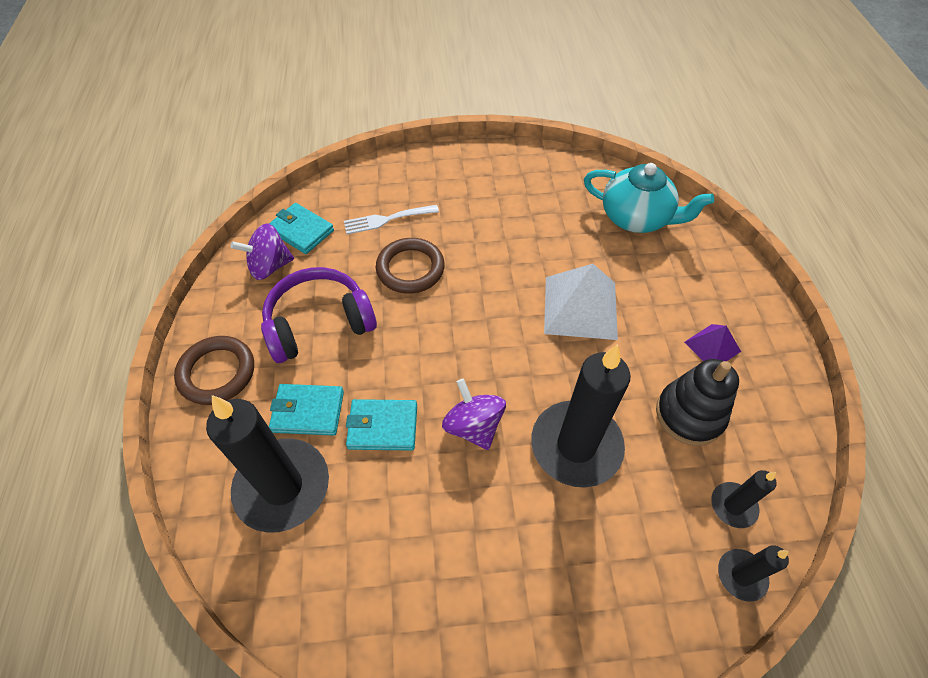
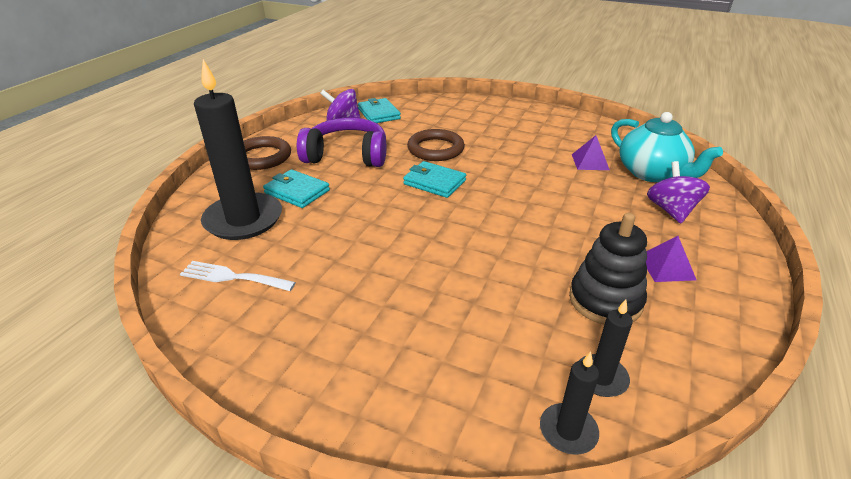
camera: 30 degrees right, 20 degrees down
white fork [344,205,439,234] -> white fork moved to [180,261,296,291]
turquoise wallet [346,399,417,451] -> turquoise wallet moved to [403,161,466,198]
purple spinning top [442,379,506,450] -> purple spinning top moved to [647,161,710,223]
black candle [531,344,631,488] -> none
white pyramid [544,264,618,340] -> none
none -> purple pyramid [572,135,610,170]

